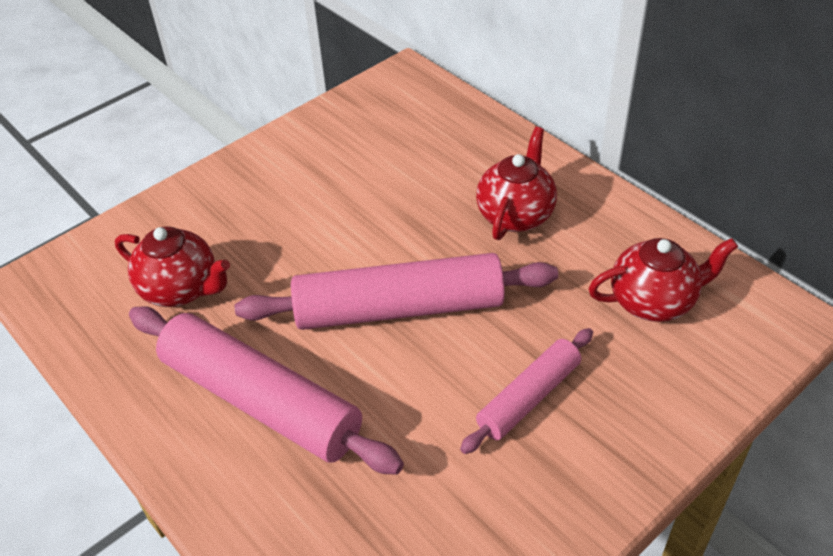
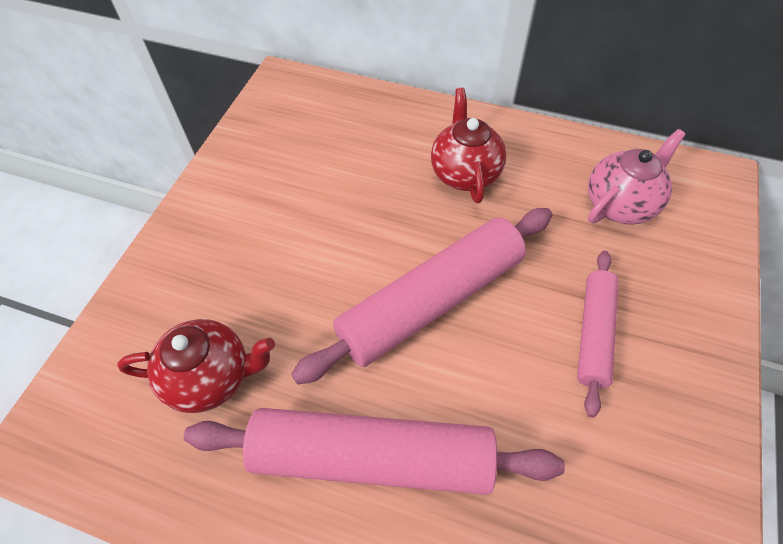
camera: 30 degrees left, 10 degrees up
red teapot [588,238,738,322] -> pink teapot [588,129,686,225]

